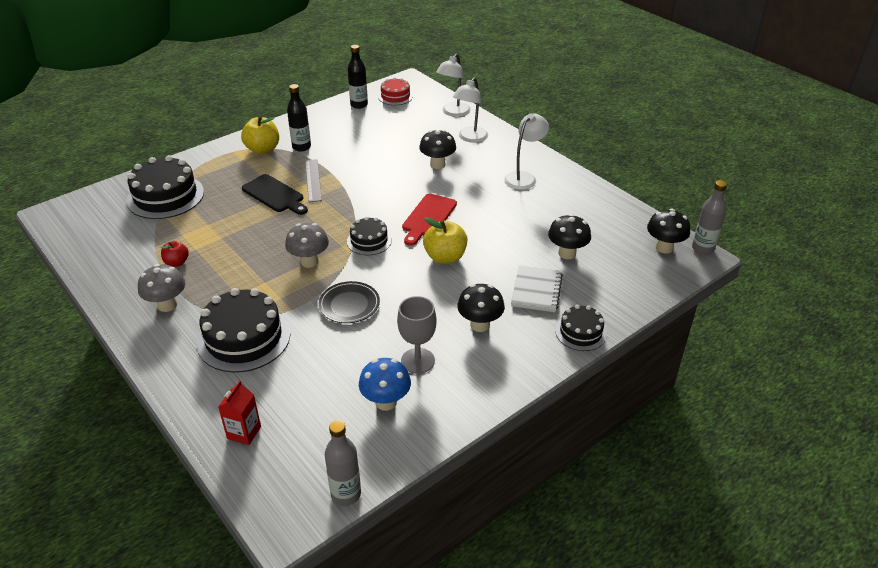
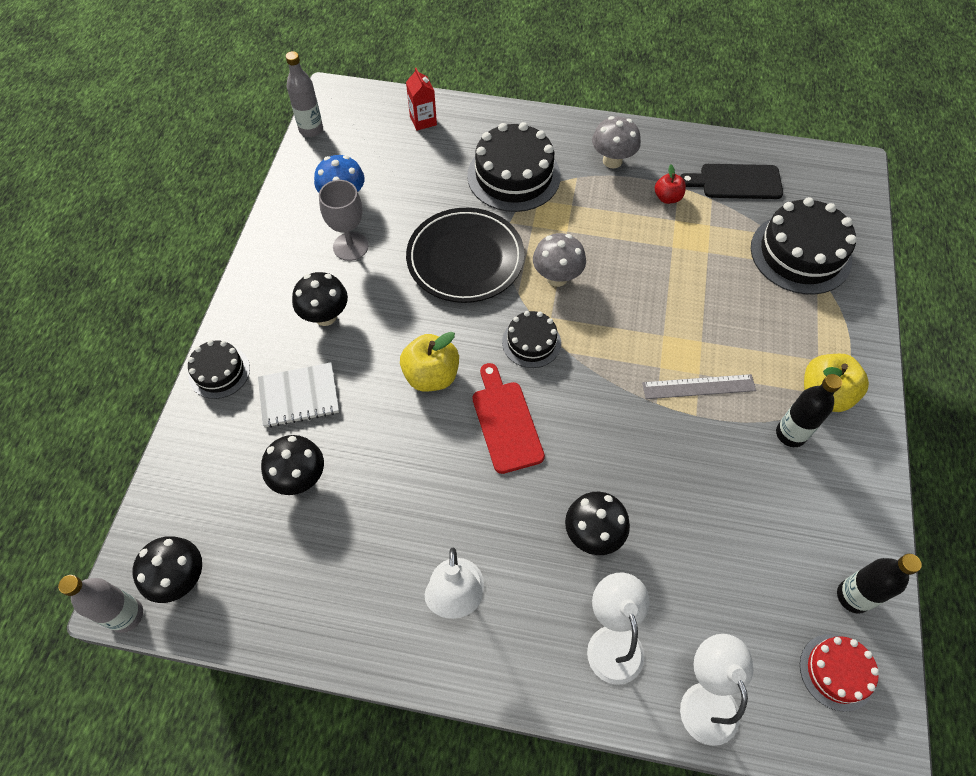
camera: 140 degrees right, 20 degrees up
black cutting board [242,174,308,215] -> black cutting board moved to [680,164,783,199]
grey ruler [305,159,322,202] -> grey ruler turned 45 degrees counterclockwise [642,374,756,399]
black plate [319,281,380,323] -> black plate [406,208,525,303], size x1.71
white notebook [511,265,563,312] -> white notebook turned 75 degrees counterclockwise [258,362,339,428]

